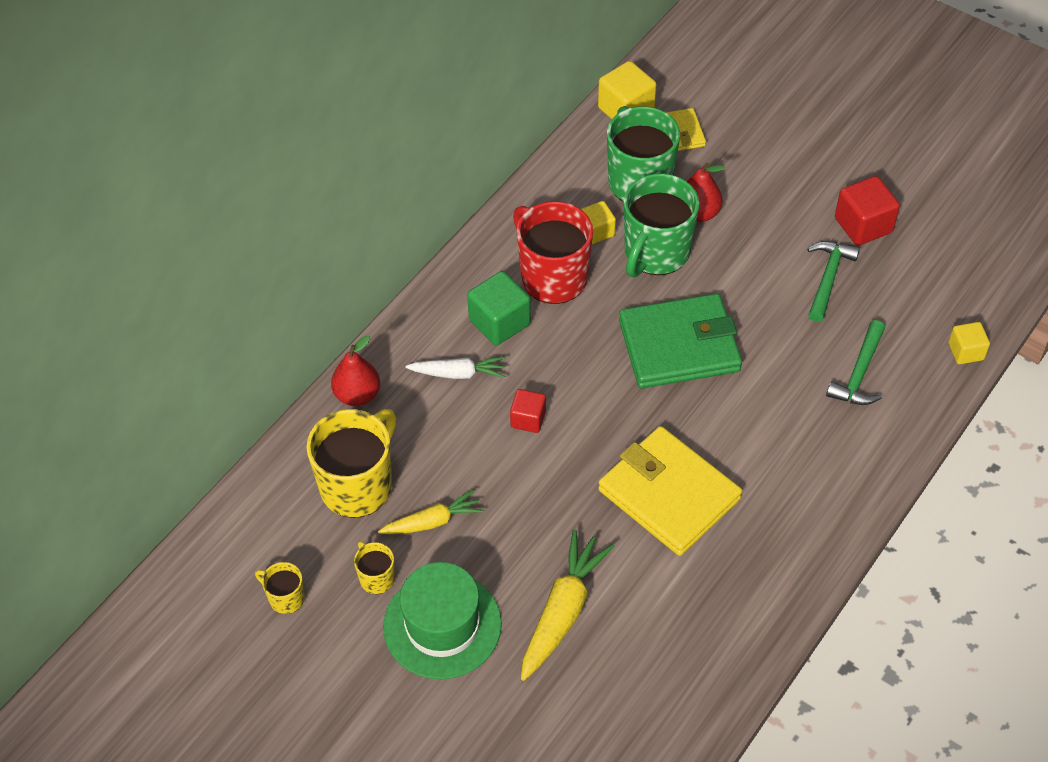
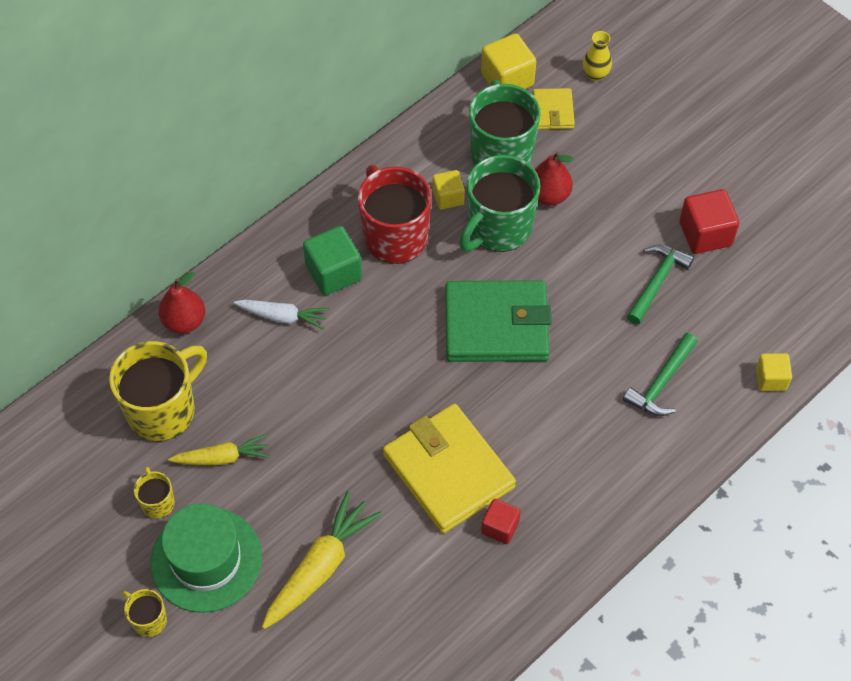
camera: 10 degrees right, 5 degrees up
yellow mug [255,562,305,614] -> yellow mug moved to [122,589,167,637]
red cube [510,389,546,433] -> red cube moved to [481,499,521,544]
none -> yellow vase [583,31,612,81]

